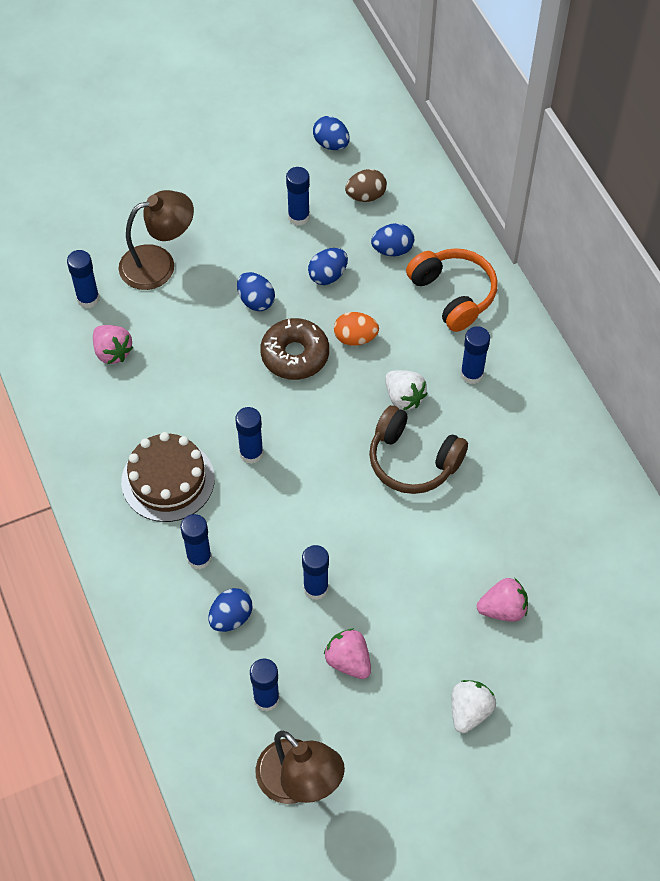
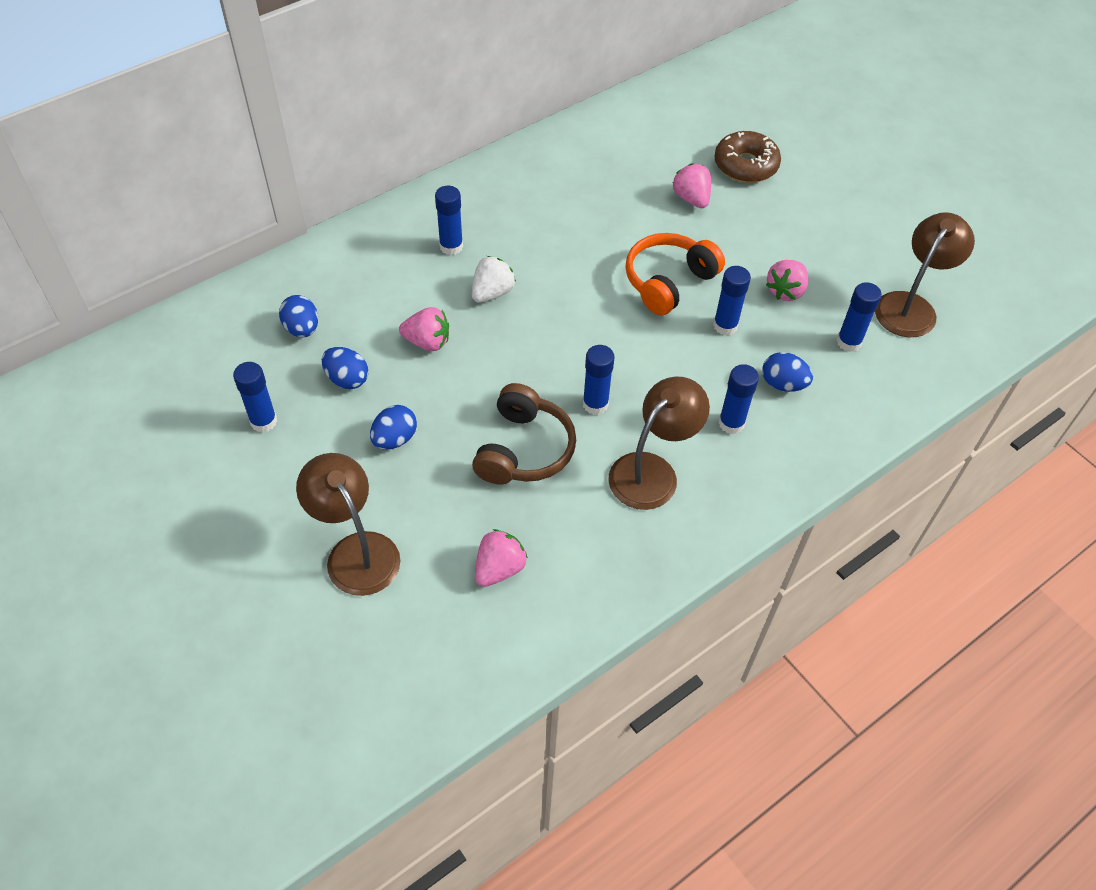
camera: 105 degrees left, 5 degrees down
blue glue stick [67,250,100,308] -> none
brown cake [121,432,215,522] -> brown lamp [608,377,710,510]
brown donut [260,318,329,380] -> brown donut moved to [714,131,781,183]
blue egg [313,116,350,150] -> none
orange egg [334,312,379,346] -> pink strawberry [399,307,449,351]
brown egg [345,169,387,202] -> none
brown headphones [369,405,468,494] -> brown headphones moved to [472,383,576,485]
orange headphones [406,248,498,332] -> orange headphones moved to [625,233,725,316]
white strawberry [452,680,496,733] -> none

